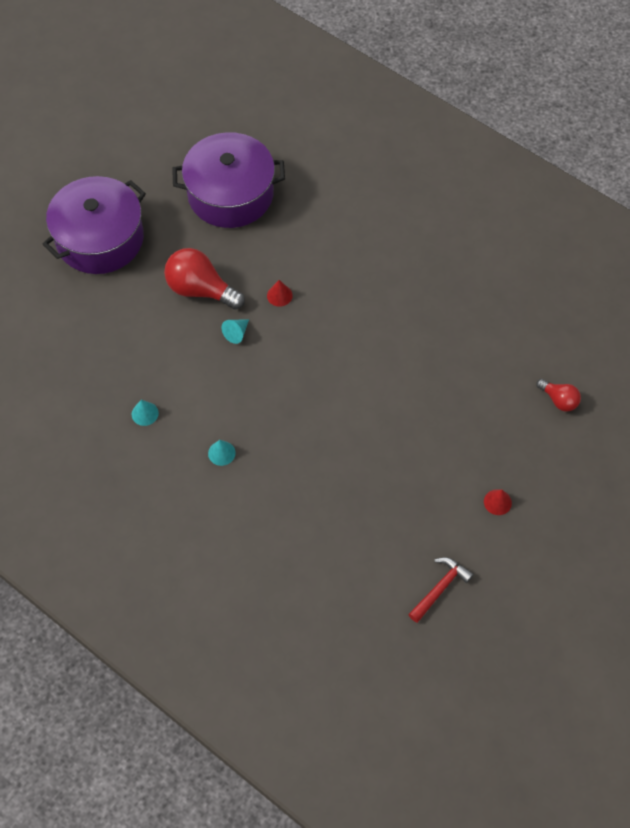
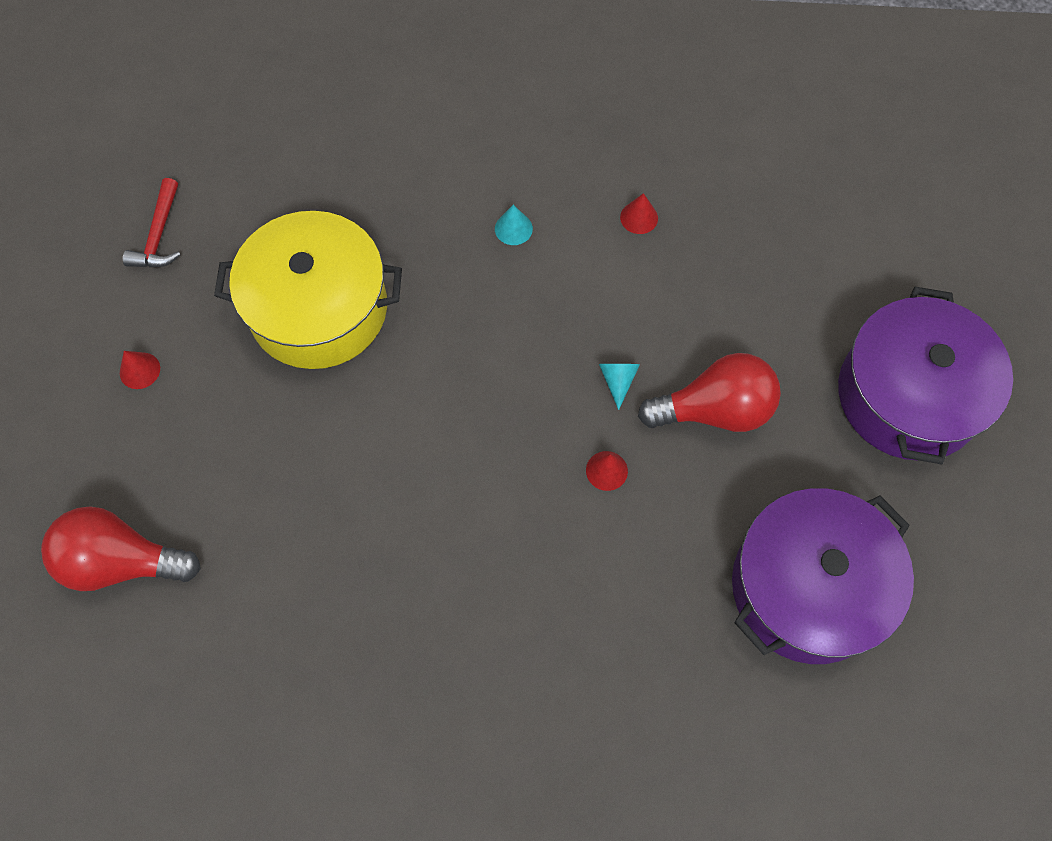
camera: 145 degrees right, 5 degrees up
turquoise cone [132,400,159,426] -> red cone [620,193,658,234]
red light bulb [536,379,581,412] -> red light bulb [41,506,201,591], size x1.83
none -> yellow pot [214,211,402,369]

